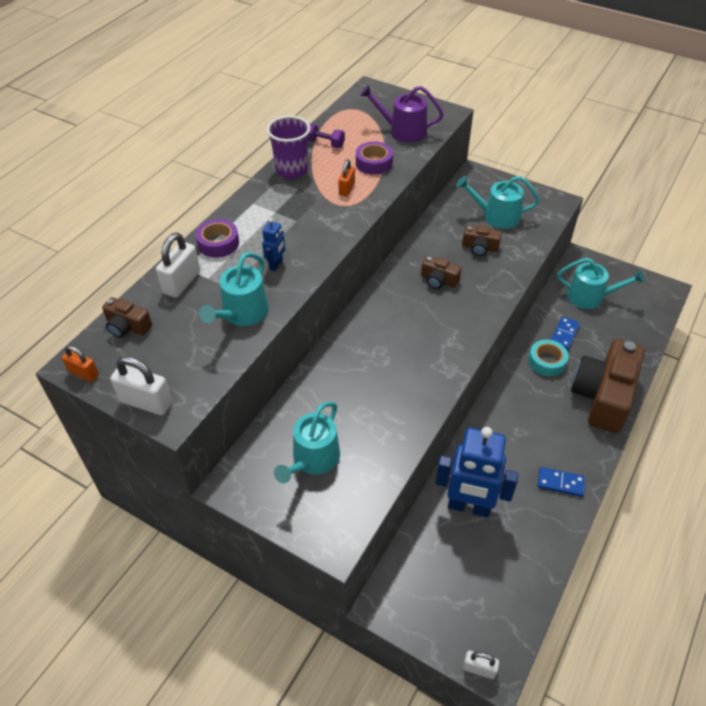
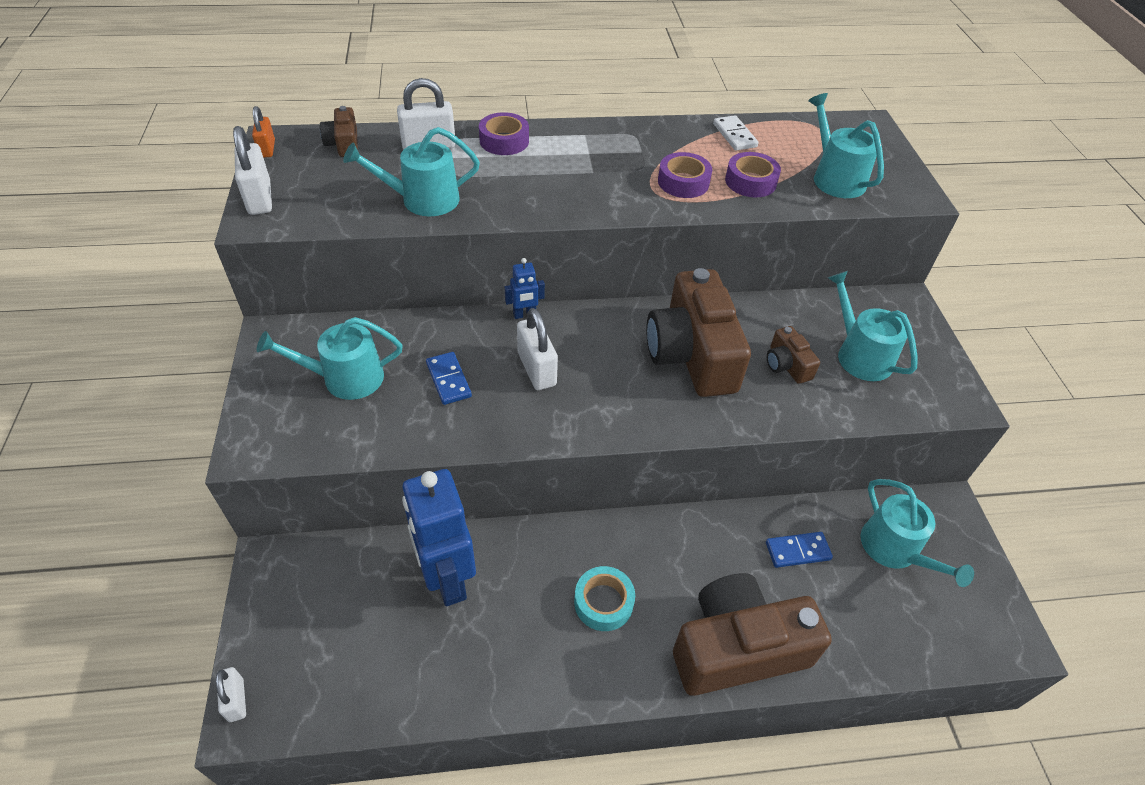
camera: 50 degrees right, 0 degrees up
blue robot [262,218,285,271] -> blue robot moved to [505,258,545,319]
purple cup [267,116,310,179] -> none
purple dumbbell [308,123,345,148] -> white domino [713,115,759,151]
orange padlock [338,159,355,196] -> purple tape [658,152,712,198]
purple watering can [360,85,444,143] -> turquoise watering can [808,93,884,198]
brown camera [421,256,462,289] -> brown camera [646,268,751,397], size x2.21
turquoise tape [528,340,568,376] -> turquoise tape moved to [574,566,635,631]
blue domino [537,467,585,497] -> blue domino moved to [426,352,472,405]
none -> white padlock [517,308,558,390]

